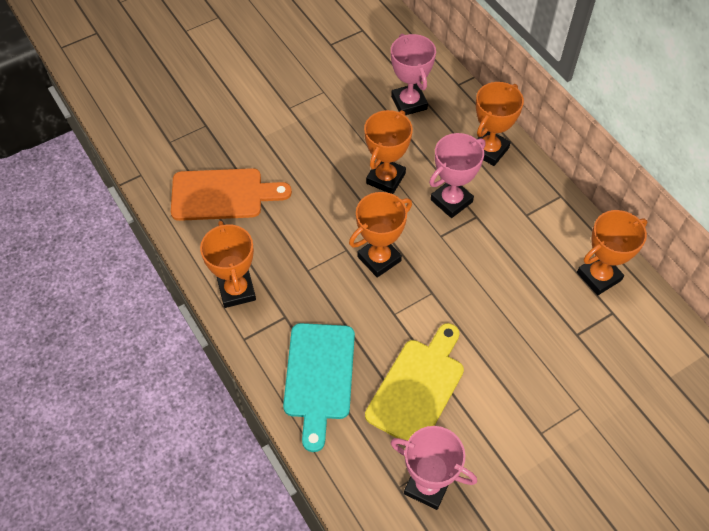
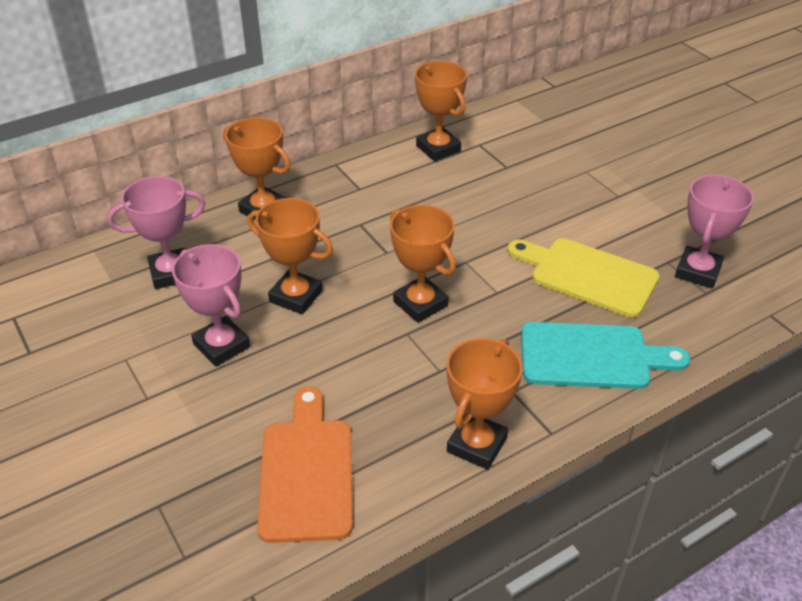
camera: 90 degrees left, 15 degrees down
orange trophy [200,221,256,308] -> orange trophy turned 45 degrees counterclockwise [447,338,523,470]
pink trophy [429,133,485,218] -> pink trophy moved to [172,244,250,367]

